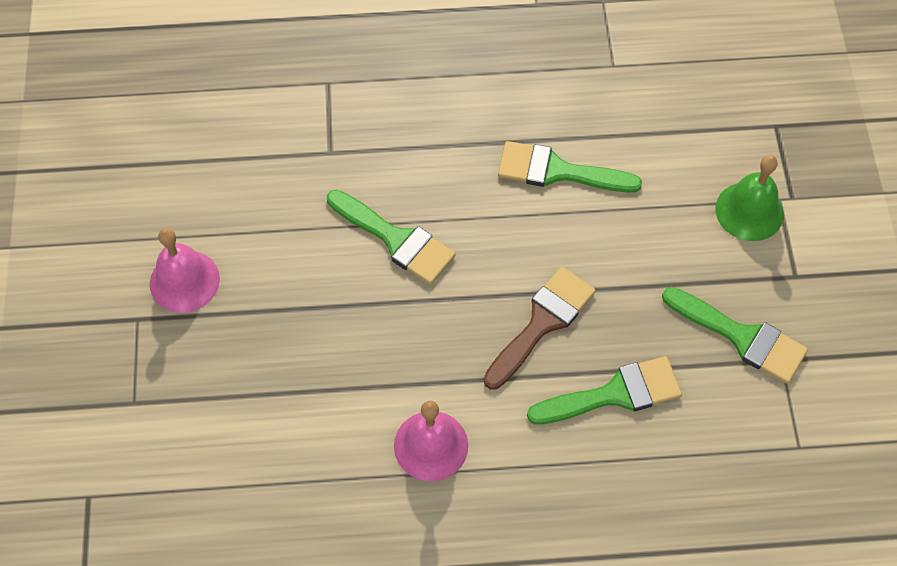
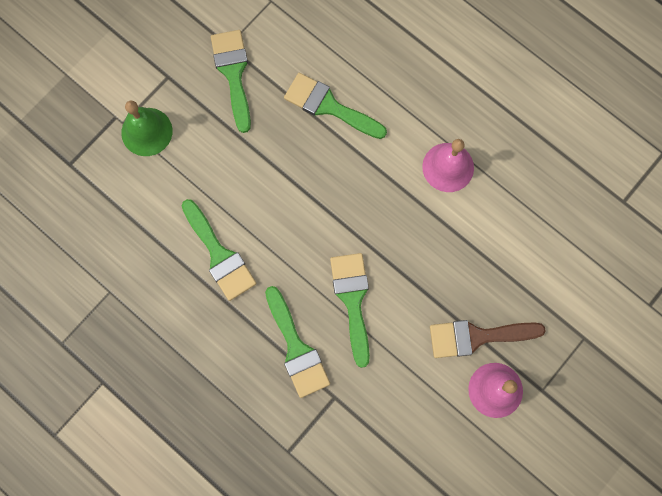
camera: 135 degrees left, 15 degrees up
brown brush [484,267,596,390] -> brown brush moved to [430,320,546,358]
none -> green brush [265,286,330,398]

